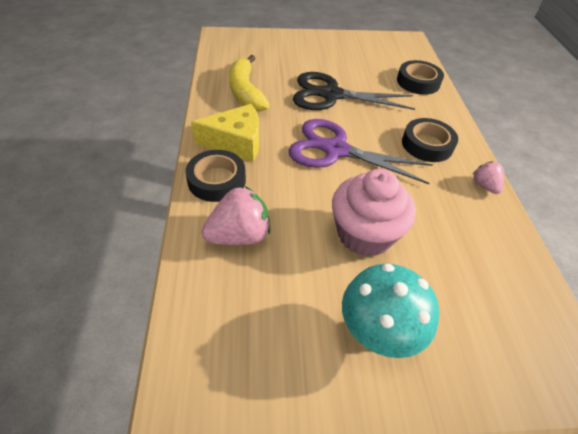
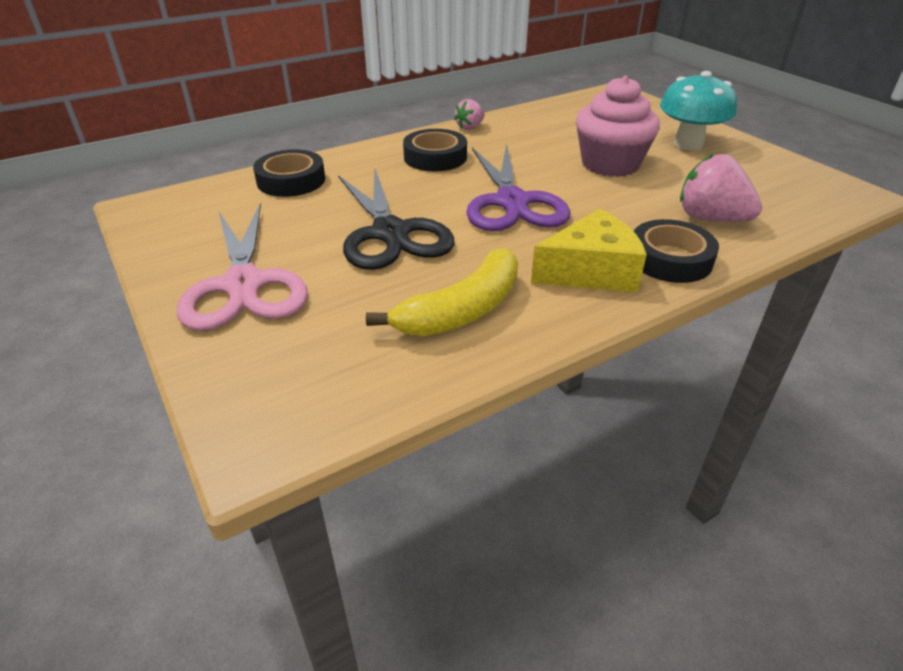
camera: 115 degrees left, 10 degrees down
yellow cheese [191,104,259,162] -> yellow cheese turned 105 degrees clockwise [531,209,647,292]
none -> pink scissors [177,203,308,331]

